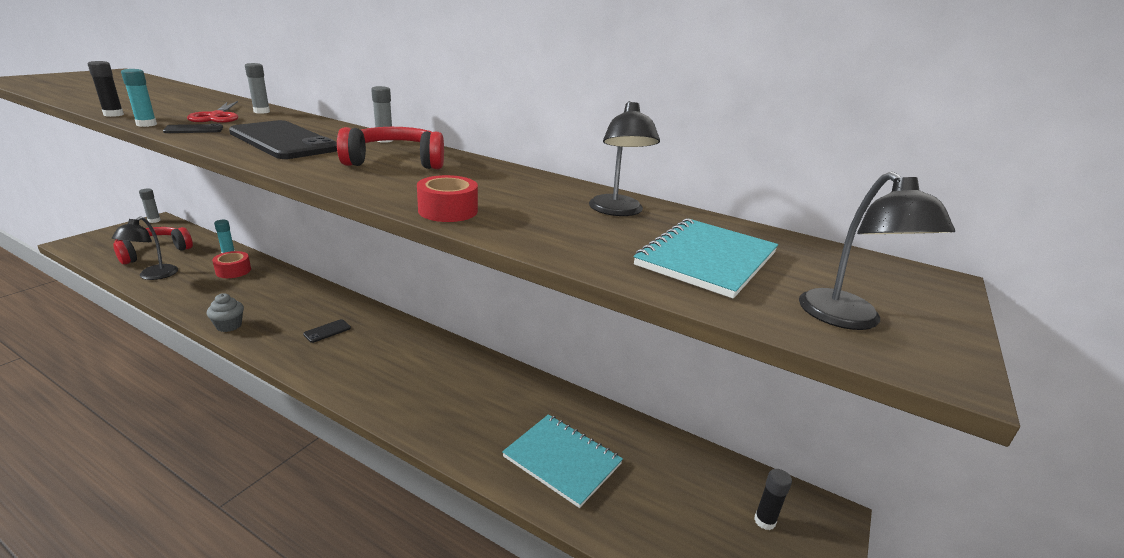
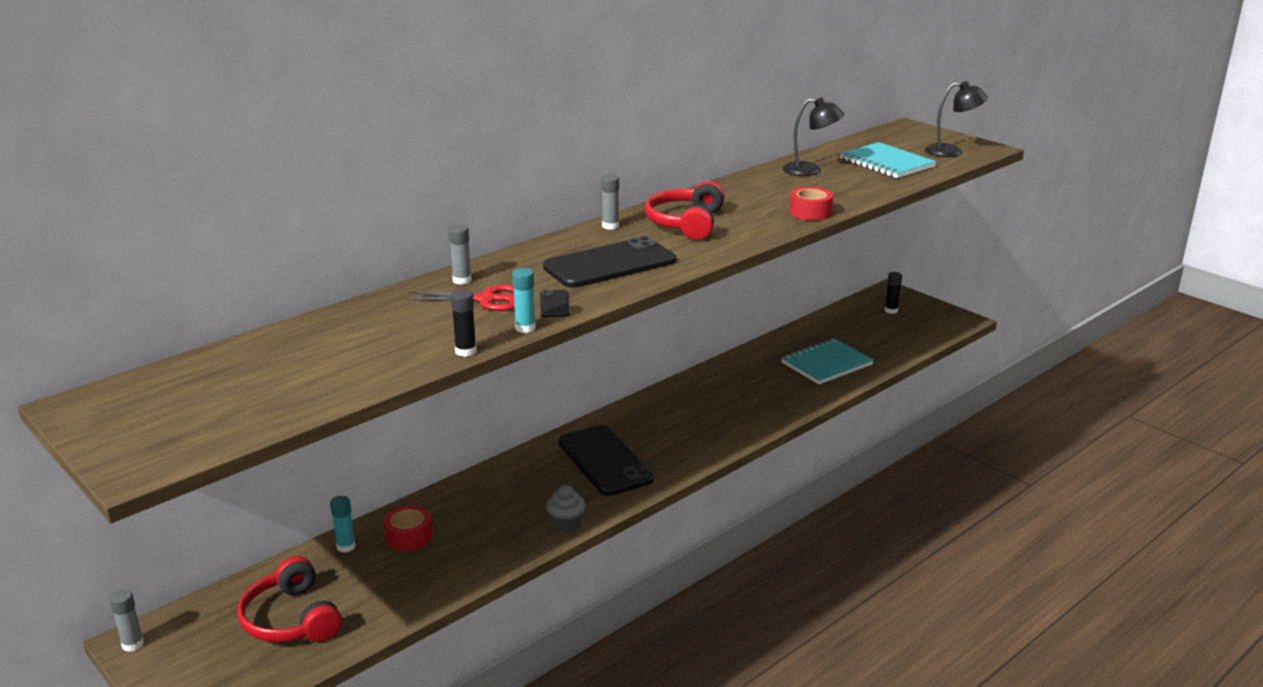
camera: 70 degrees left, 0 degrees up
black lamp [112,216,178,280] -> none
black phone [303,319,351,343] -> black phone [558,425,653,496], size x2.41

